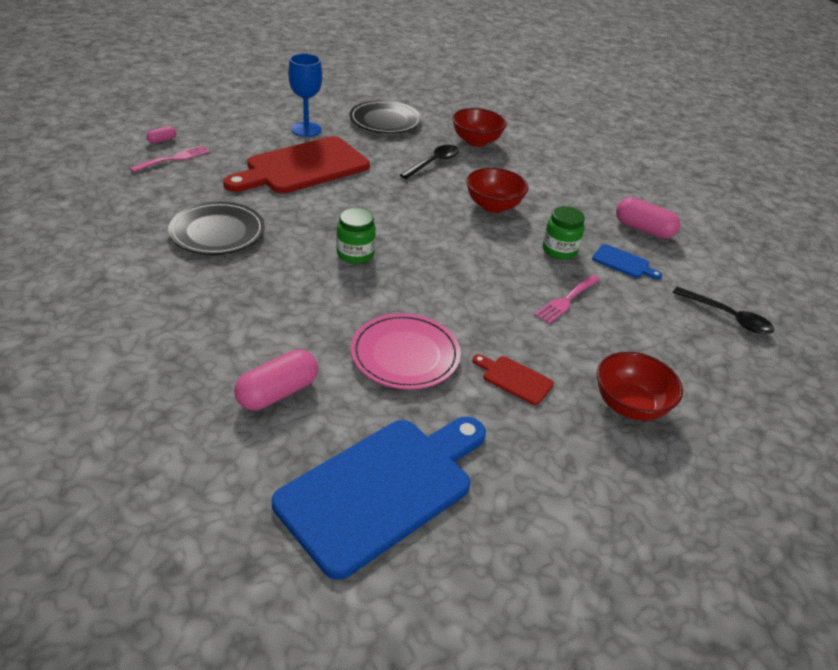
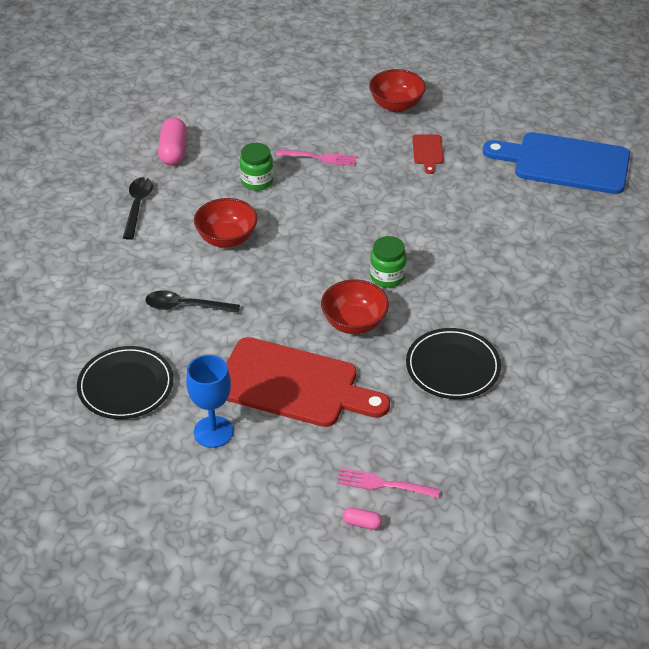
camera: 120 degrees left, 5 degrees up
pink capsule [234,349,318,410] -> none
pink plate [351,313,461,389] -> none
red bowl [452,108,507,147] -> red bowl moved to [321,279,389,334]
blue cutting board [592,244,662,279] -> none
black spoon [673,287,774,334] -> black spoon moved to [123,177,153,240]

